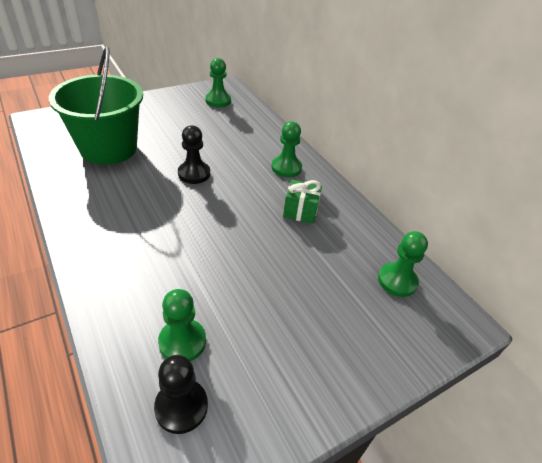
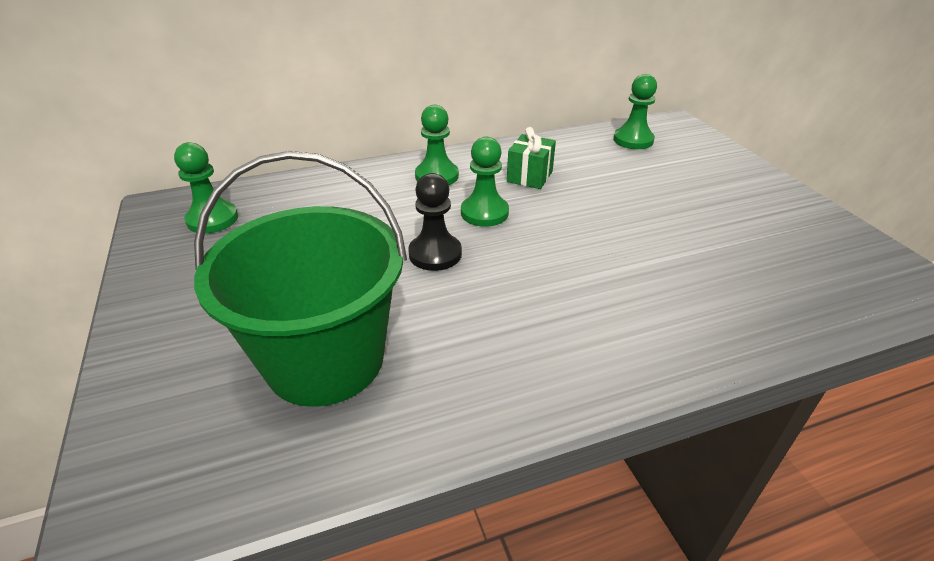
camera: 75 degrees left, 5 degrees down
black pawn [154,355,208,434] -> none
green pawn [158,289,206,362] -> green pawn moved to [461,137,509,227]

